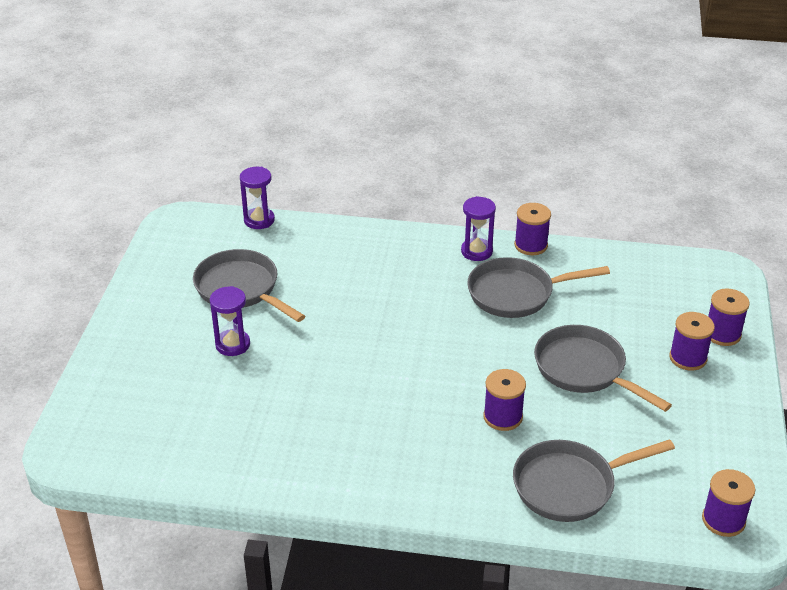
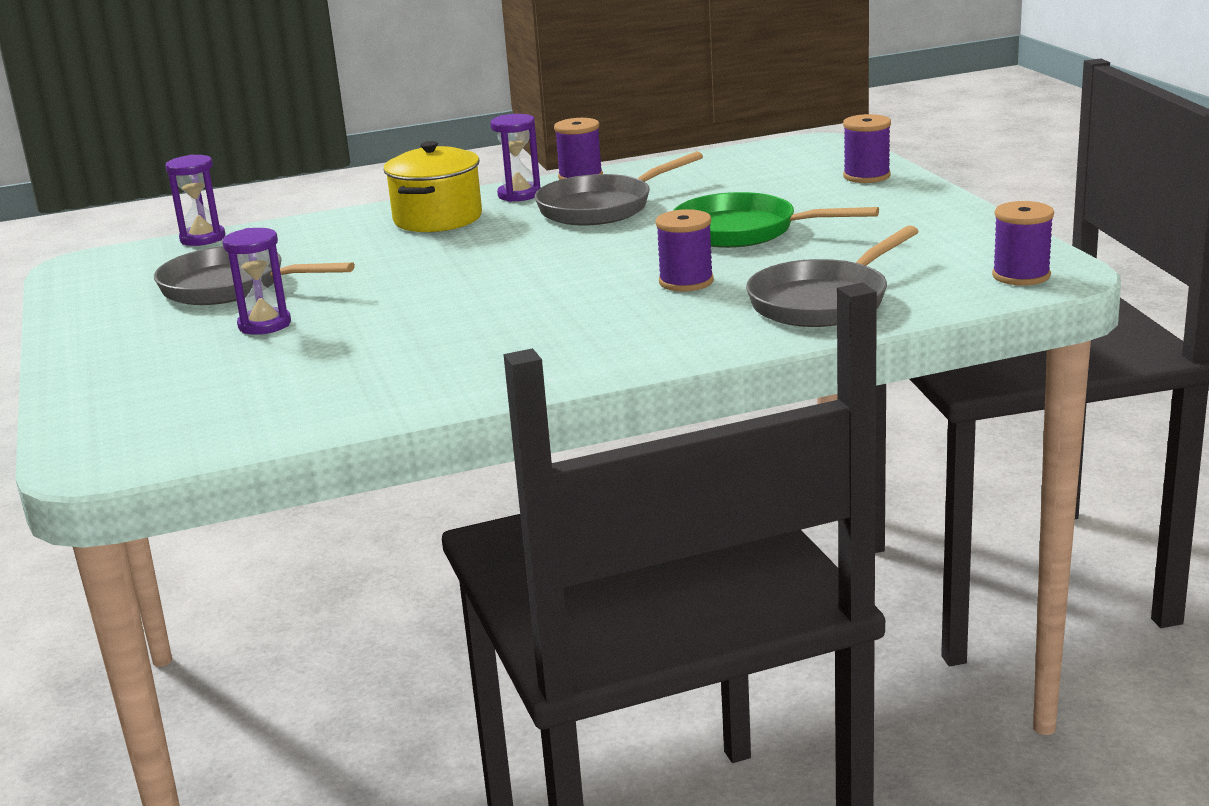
camera: 25 degrees left, 15 degrees down
grey pan [534,325,672,412] -> green pan [673,192,879,248]
purple spool [669,312,715,371] -> none
none -> yellow pot [383,141,482,232]

